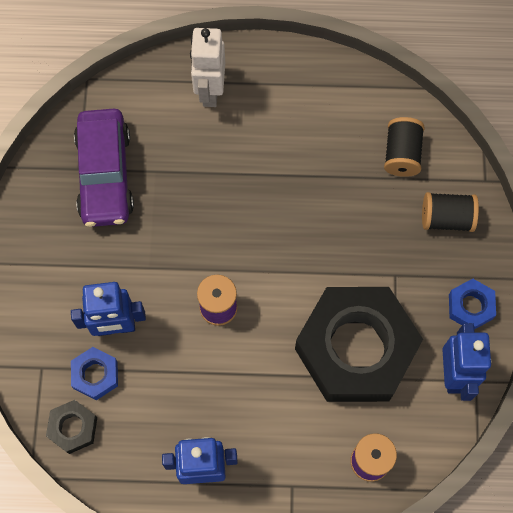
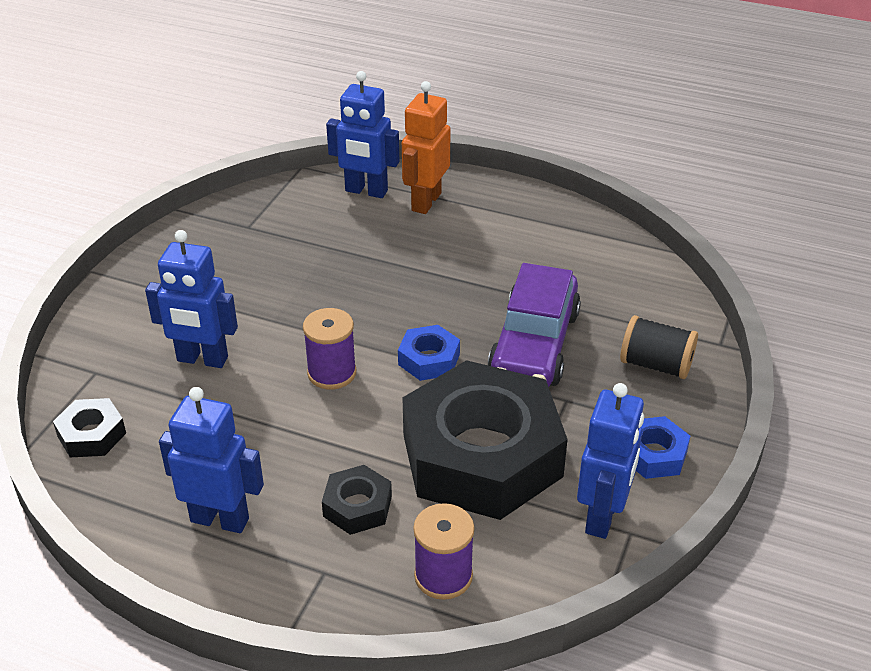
camera: 20 degrees right, 30 degrees down
blue nut [71,347,118,400] -> blue nut moved to [398,325,460,381]
purple car [74,109,134,227] -> purple car moved to [488,263,581,387]
white robot [190,28,225,107] -> orange robot [402,81,451,214]
black spool [384,117,425,177] -> none
none -> black nut [322,465,392,535]
none -> blue robot [326,71,399,198]

